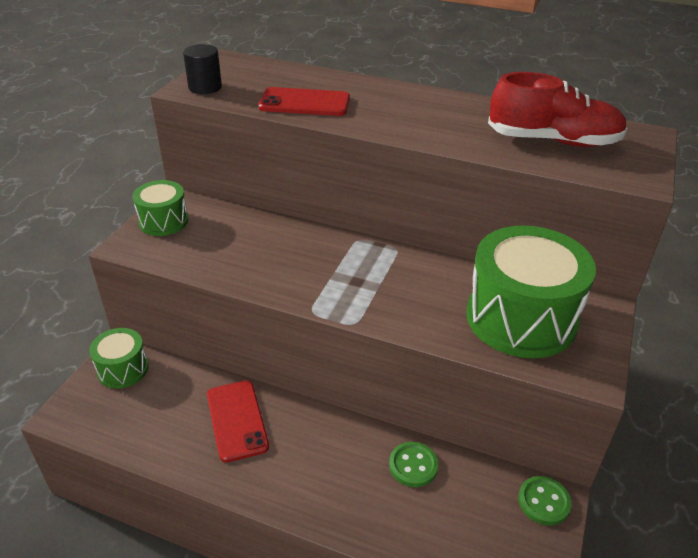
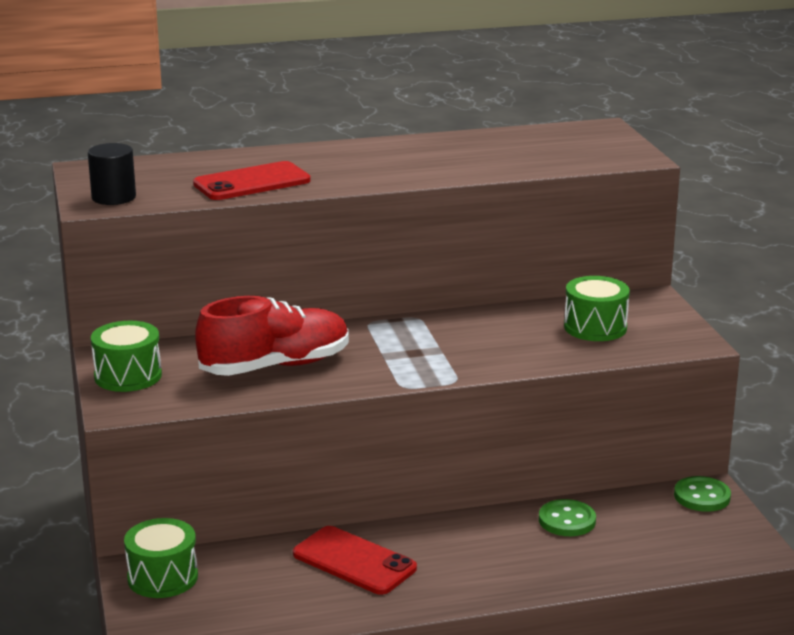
camera: 35 degrees left, 15 degrees down
green drum [467,225,596,358] -> green drum [564,276,630,341], size x0.52
red shoe [488,72,628,147] -> red shoe moved to [195,296,349,376]

